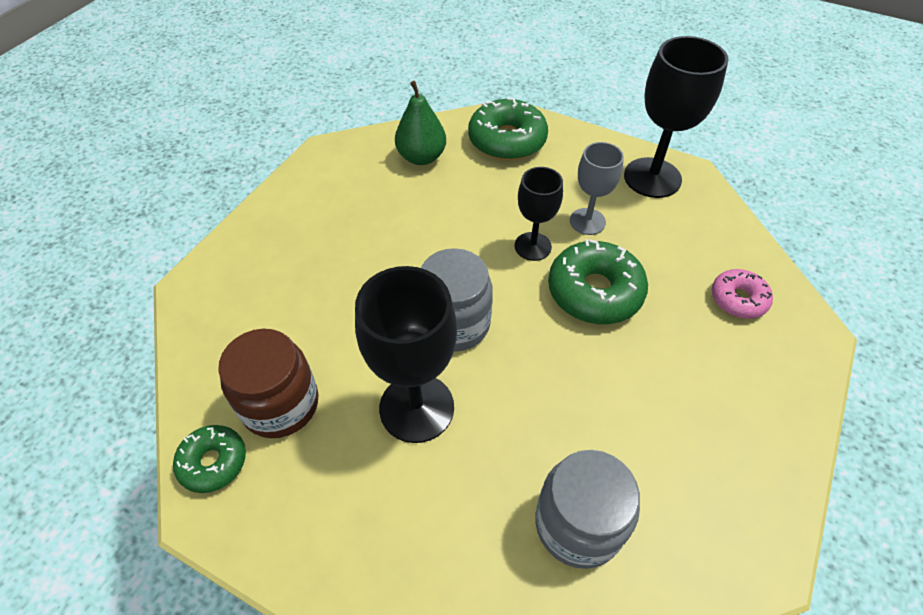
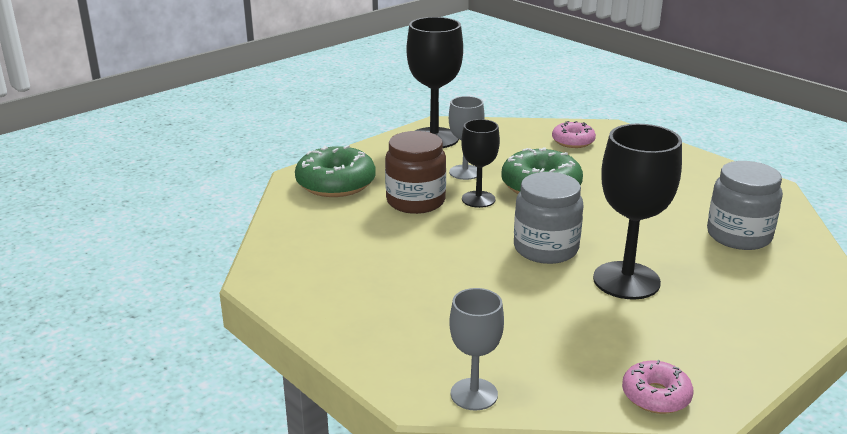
camera: 70 degrees left, 25 degrees down
green donut [173,425,246,493] -> pink donut [622,360,693,414]
brown jar [218,329,319,438] -> brown jar moved to [385,131,446,214]
green pear [395,81,446,165] -> none
none -> grey goblet [449,288,504,411]

